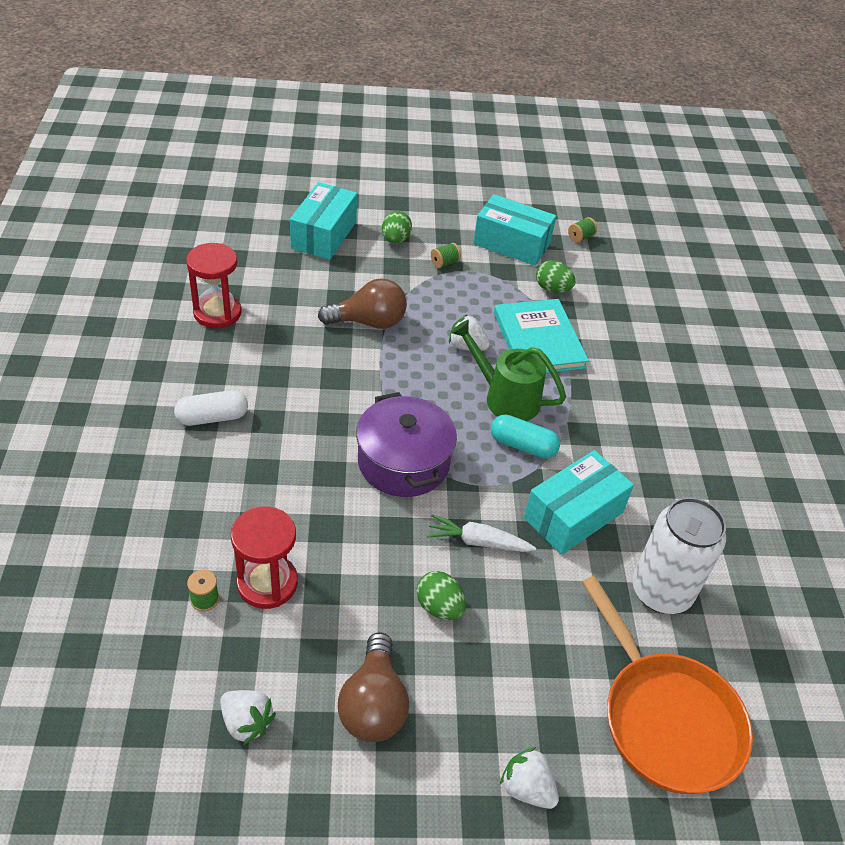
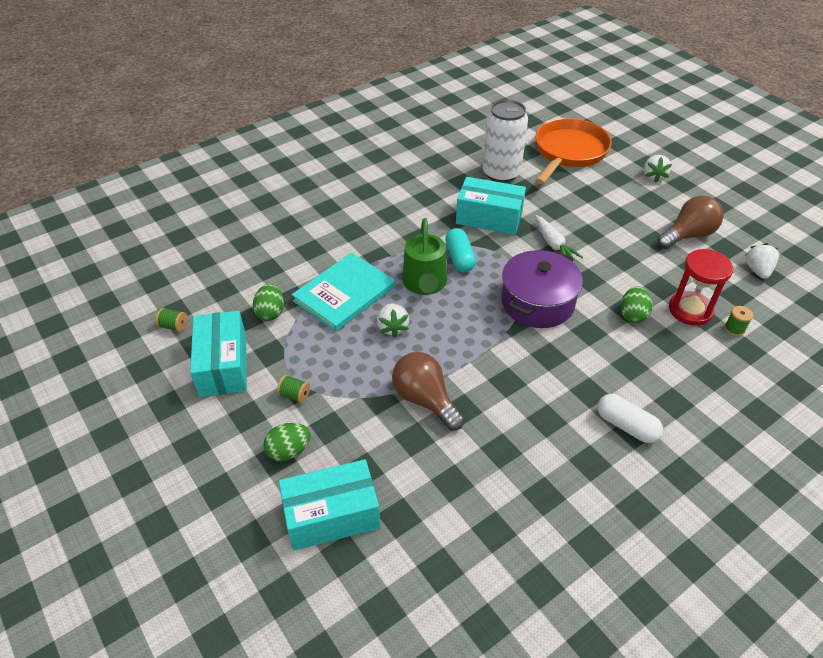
camera: 120 degrees left, 0 degrees up
red hourglass [186,243,242,328] -> none
green egg [416,571,466,620] -> green egg moved to [621,286,653,323]

